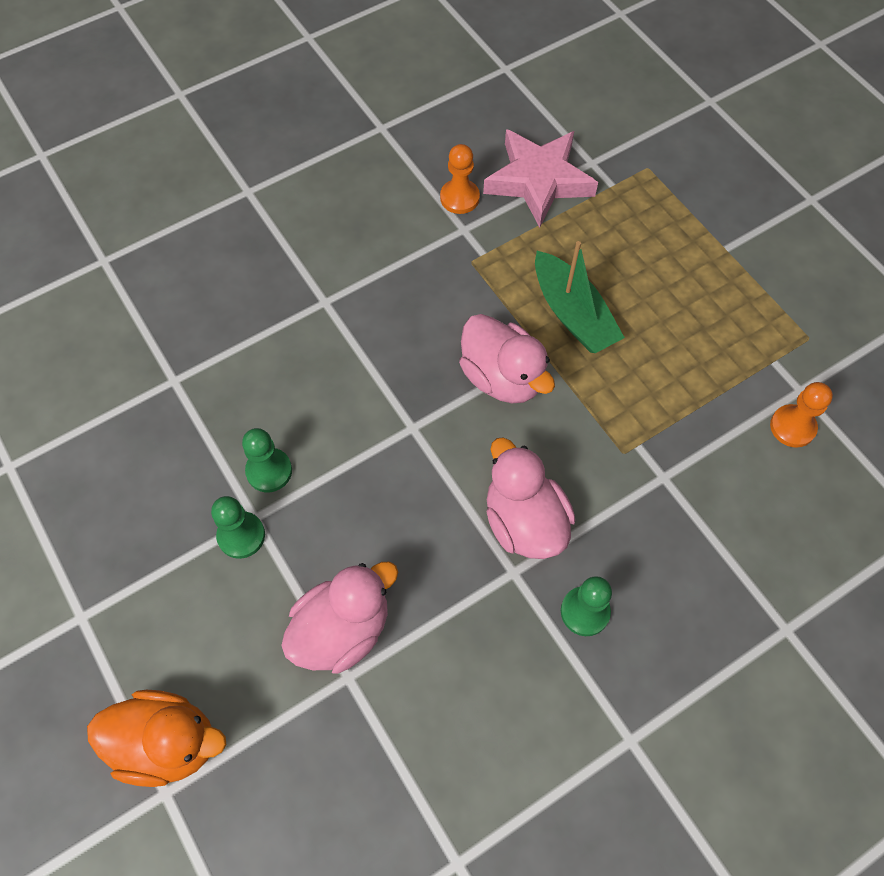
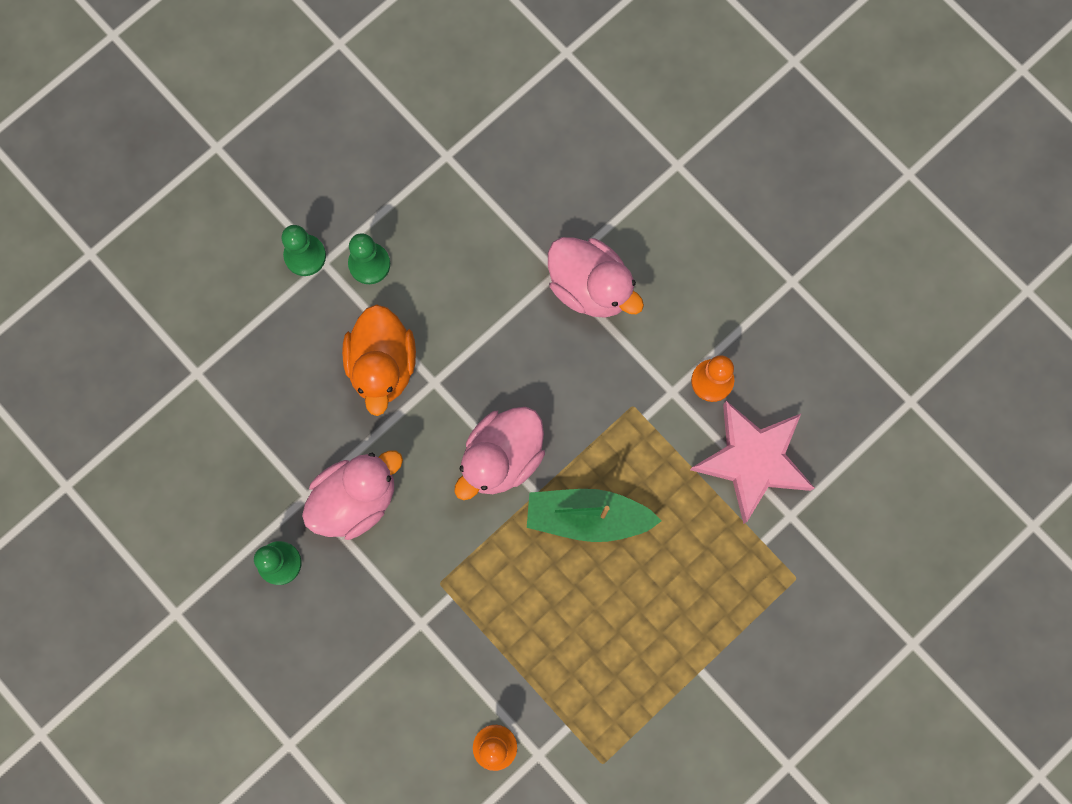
camera: 80 degrees right, 15 degrees up
orange duck [87,690,226,787] -> orange duck moved to [342,304,416,416]
pink duck [281,562,398,674] -> pink duck moved to [548,237,644,318]
green boat [535,241,625,353] -> green boat turned 45 degrees clockwise [527,489,661,542]

